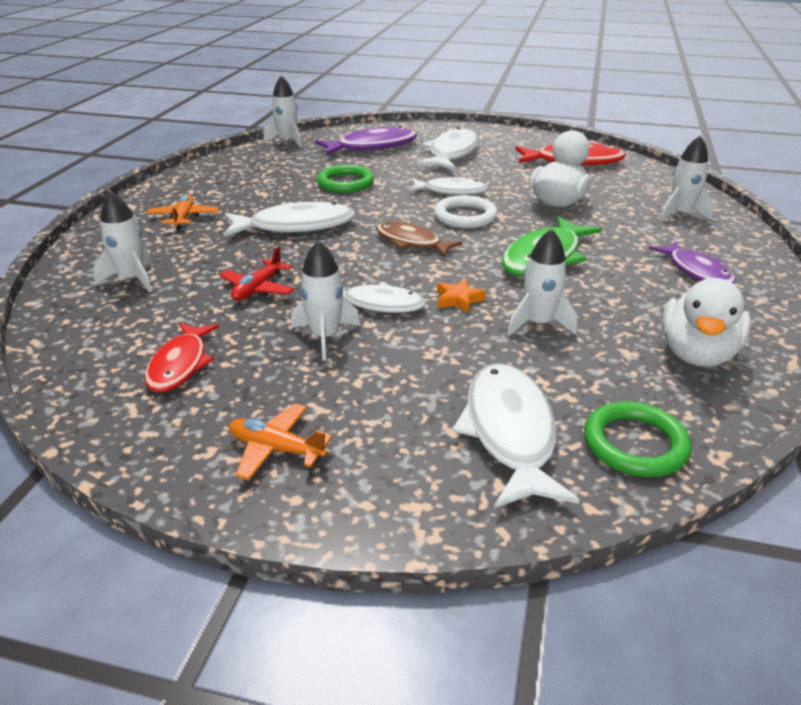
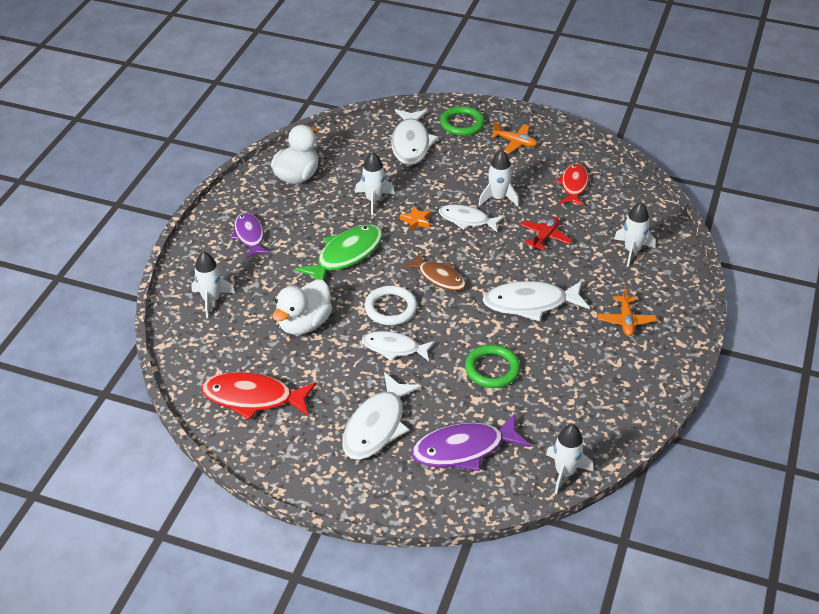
camera: 175 degrees left, 10 degrees up
green ring [584,401,692,477] -> green ring moved to [440,106,485,136]

